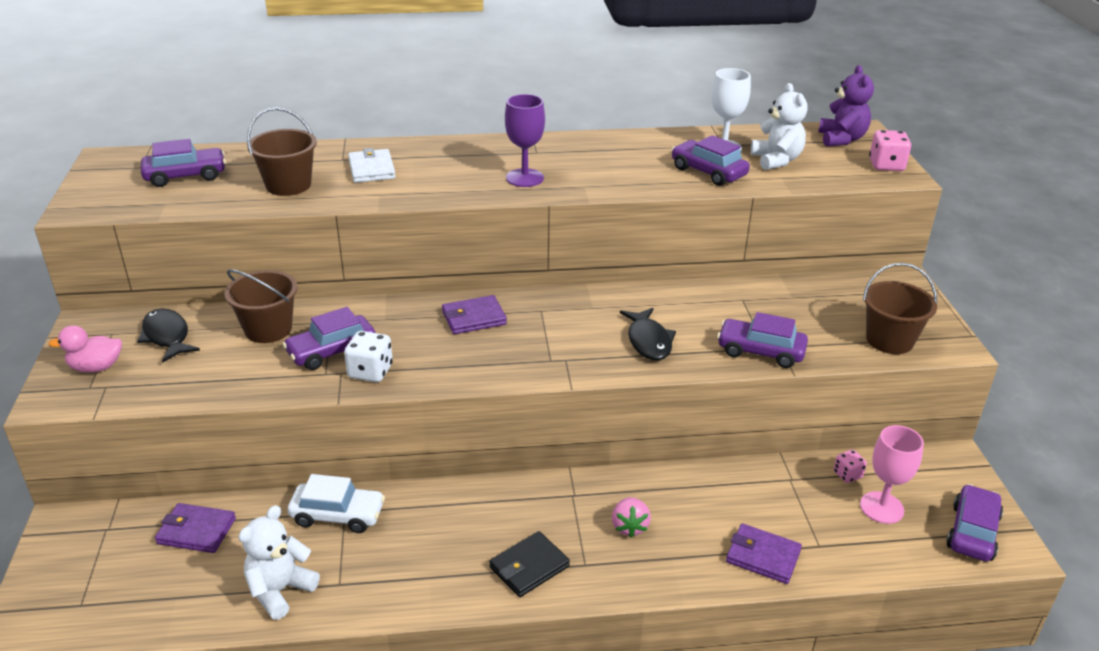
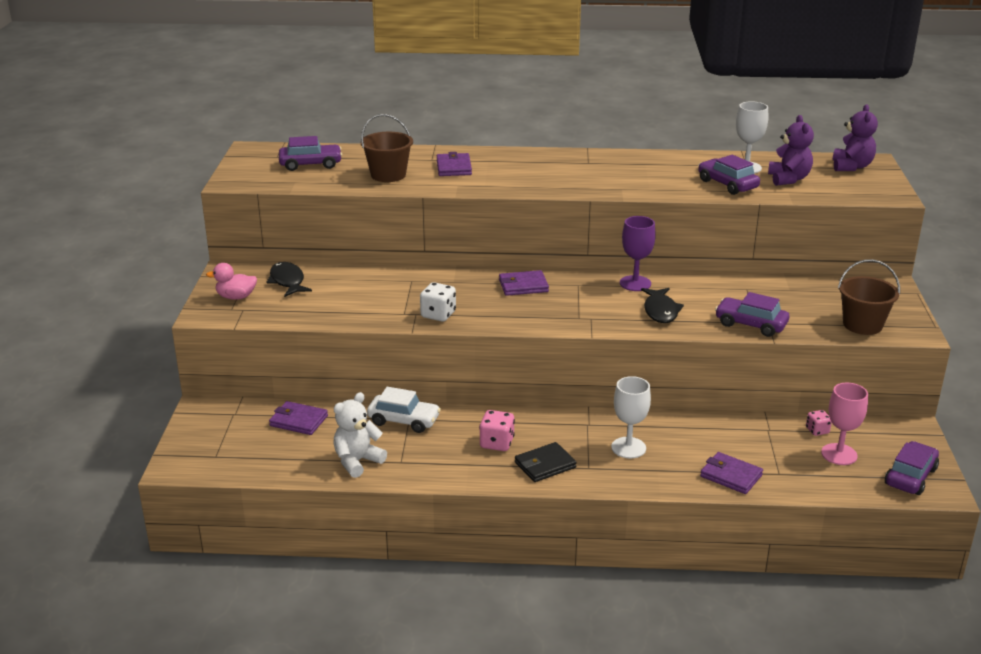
camera: 10 degrees right, 5 degrees down
brown bucket [224,269,297,343] -> none
purple car [283,307,375,370] -> none
white wallet [348,148,396,183] -> purple wallet [437,152,472,176]
purple goblet [505,94,545,187] -> purple goblet moved to [620,216,656,291]
pink strawberry [612,497,651,538] -> white goblet [611,376,651,459]
white teddy bear [751,83,808,170] -> purple teddy bear [768,115,814,186]
pink dice [869,130,912,171] -> pink dice moved to [479,410,515,451]

